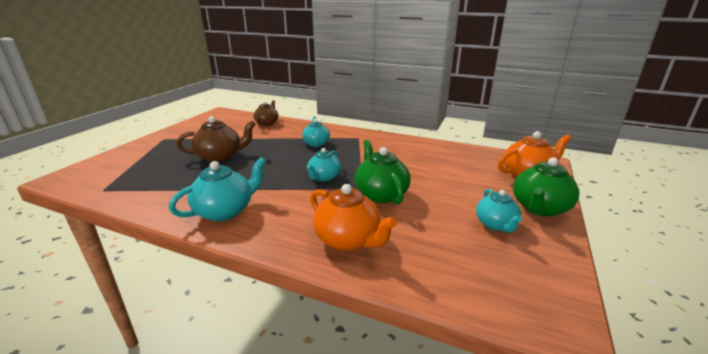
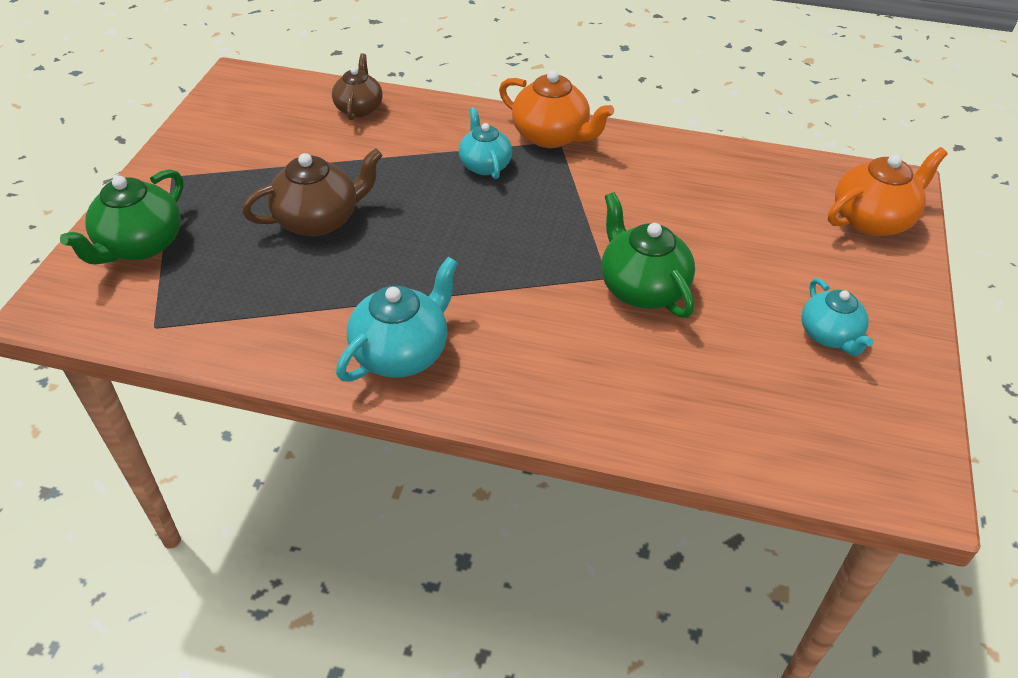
camera: 10 degrees left, 20 degrees up
turquoise teapot [307,148,341,181] -> none
orange teapot [310,184,397,251] -> orange teapot moved to [499,70,614,148]
green teapot [513,157,579,217] -> green teapot moved to [60,169,183,265]

